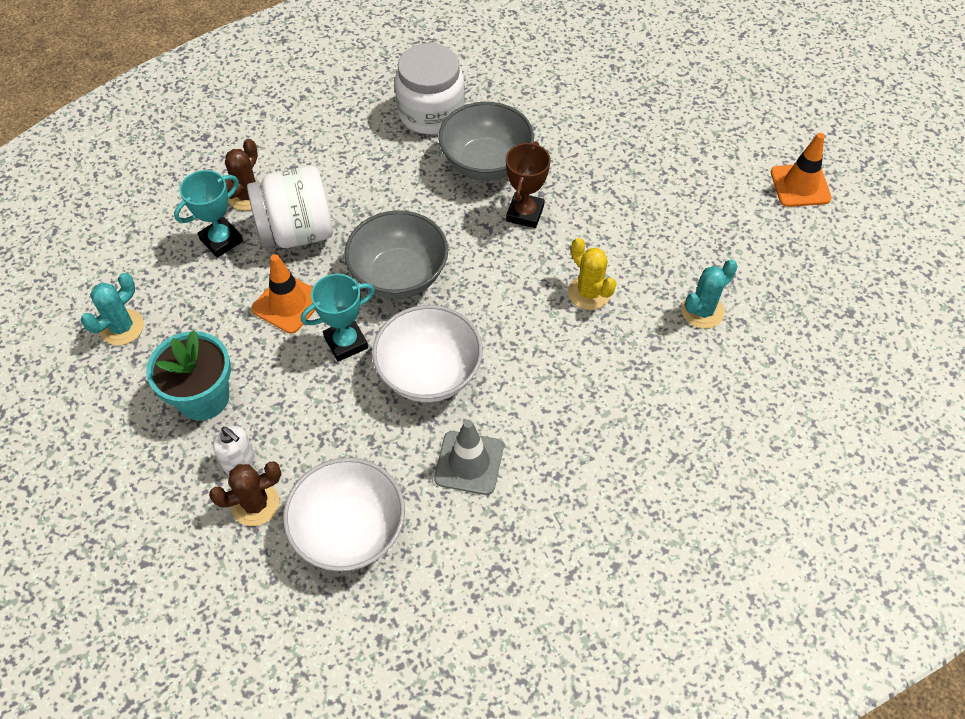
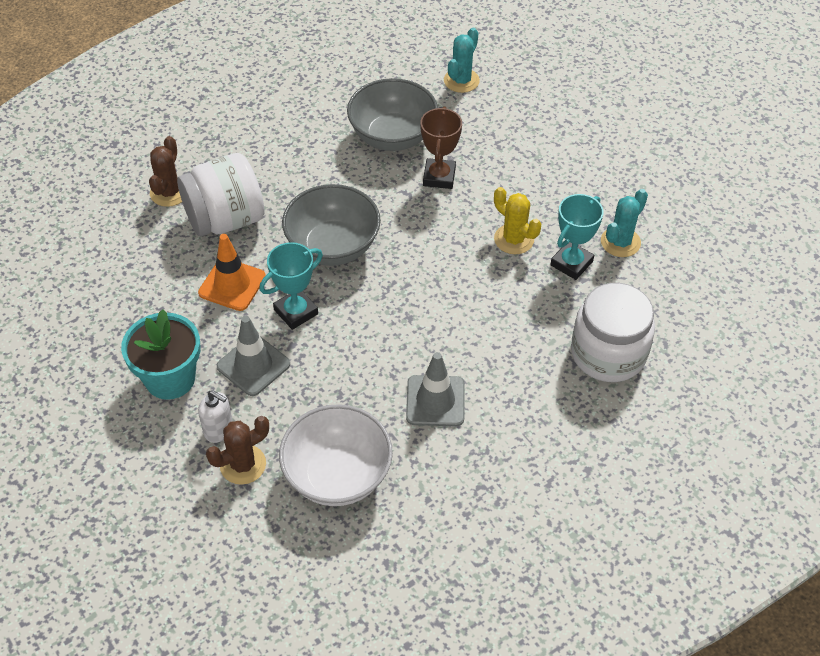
camera: 10 degrees left, 5 degrees down
turquoise cactus [81,273,144,345] -> turquoise cactus moved to [444,28,480,93]
turquoise trophy [174,170,243,258] -> turquoise trophy moved to [550,194,604,280]
white bowl [372,305,483,402] -> none
white jar [395,43,465,134] -> white jar moved to [571,283,655,382]
orange traffic cone [771,133,832,207] -> none
none -> grey traffic cone [217,316,290,396]

